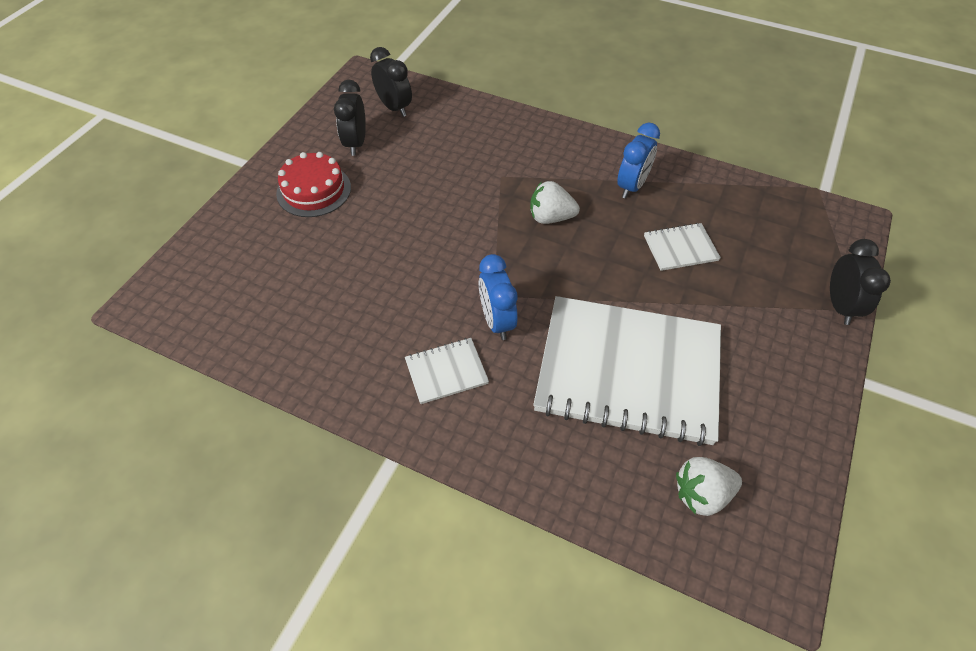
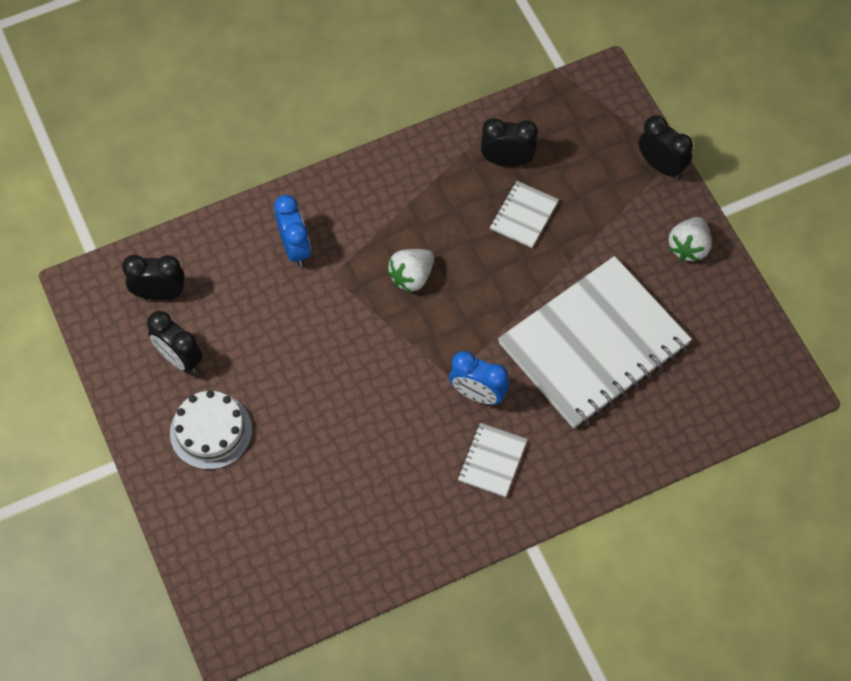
camera: 50 degrees left, 10 degrees up
red cake [276,152,351,217] -> white cake [170,390,252,470]
blue clock [617,123,660,199] -> blue clock moved to [274,195,311,267]
white strawberry [676,457,742,516] -> white strawberry moved to [668,217,711,261]
none -> black clock [481,118,538,167]

